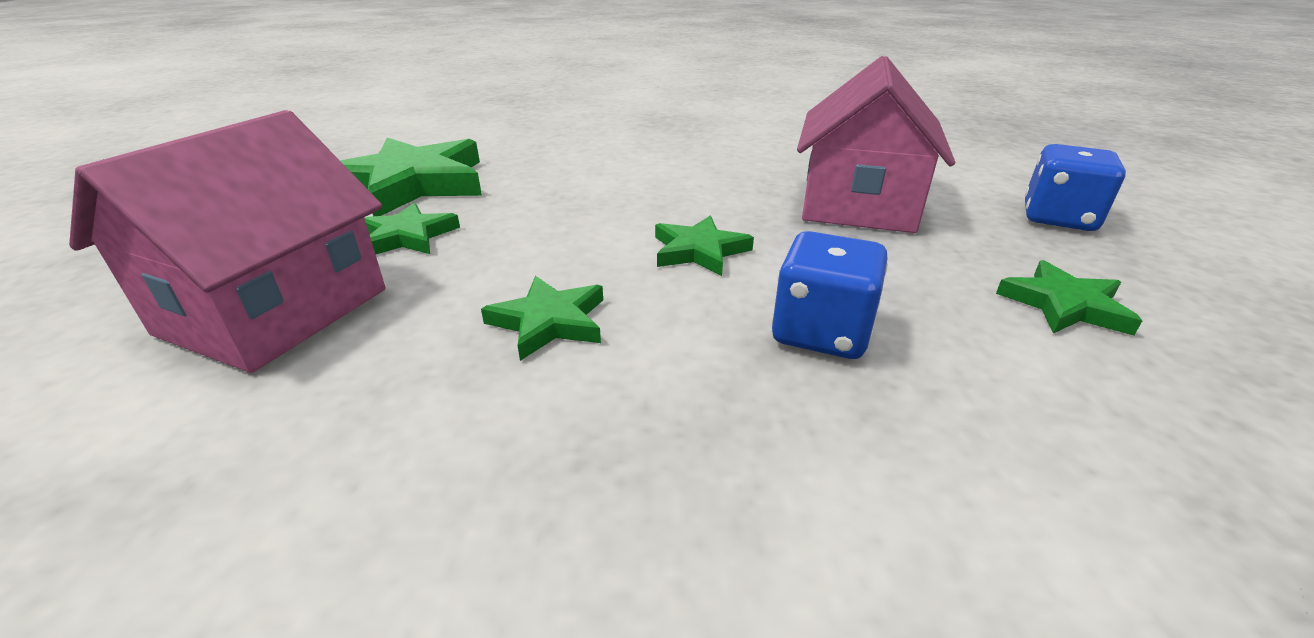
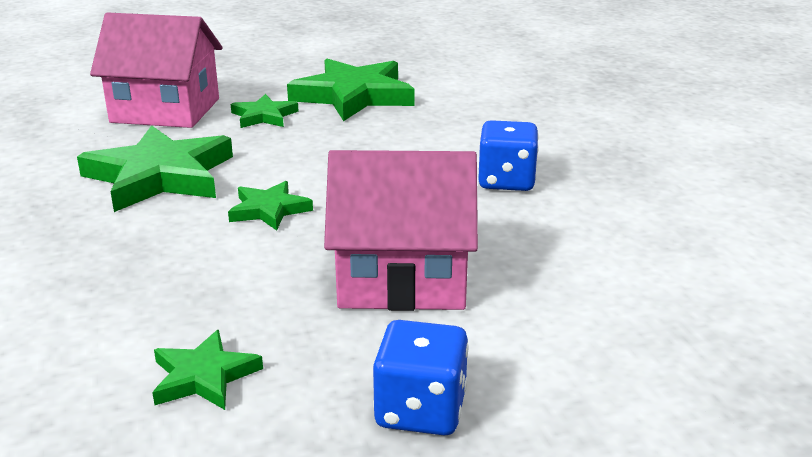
camera: 75 degrees right, 5 degrees down
green star [481,276,603,361] -> green star [77,125,233,212], size x1.96
blue dice [772,231,888,359] -> blue dice moved to [478,120,539,191]

